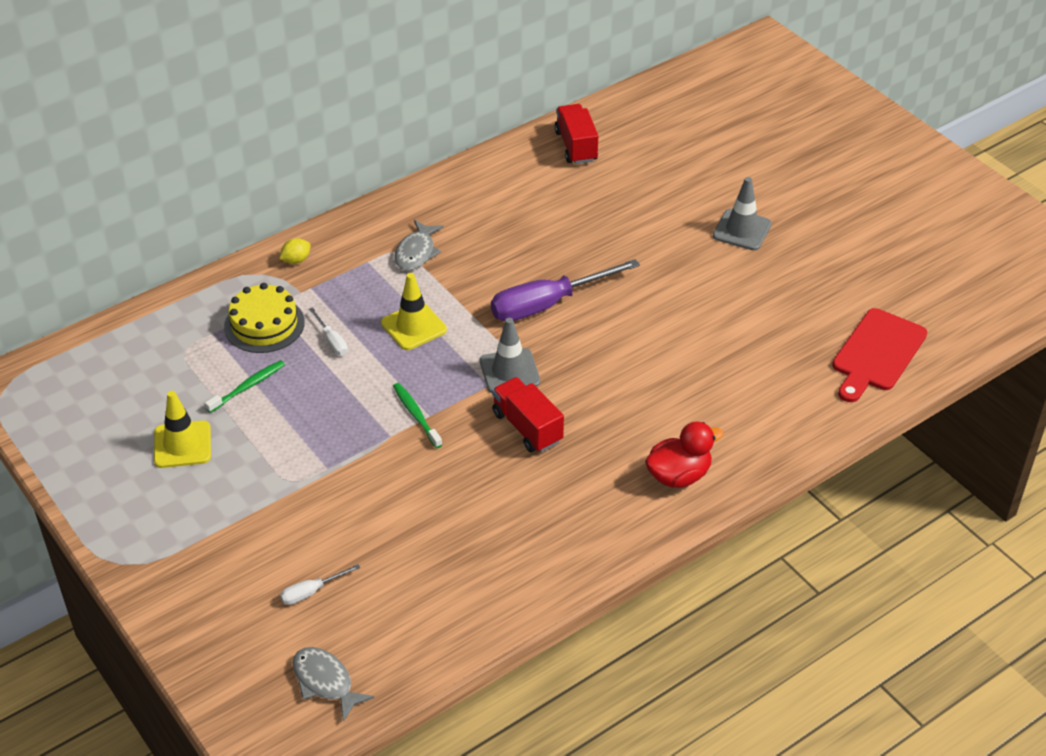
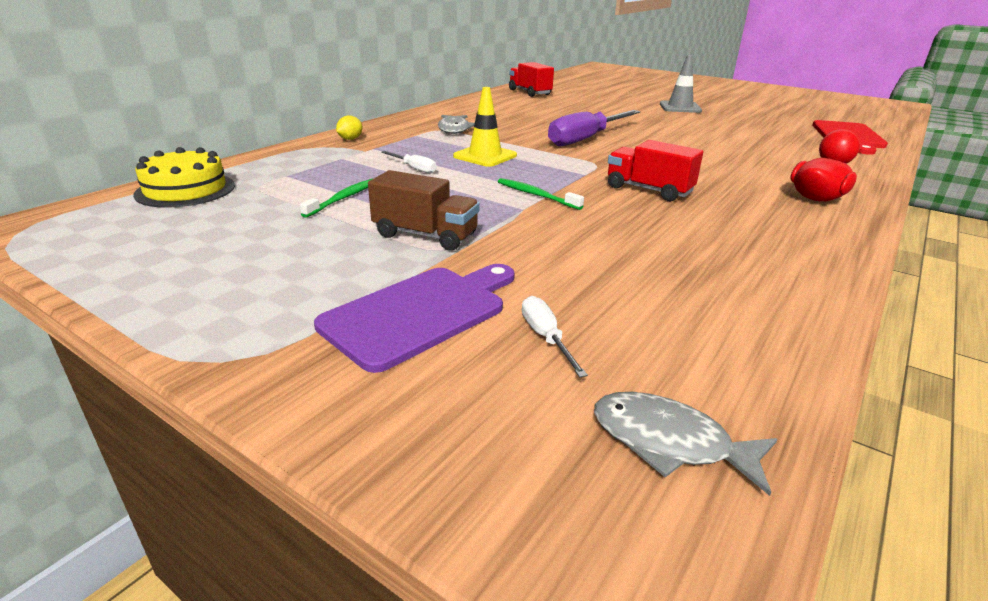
camera: 20 degrees left, 15 degrees down
yellow traffic cone [154,391,211,468] -> none
yellow cake [224,283,305,353] -> yellow cake moved to [133,147,235,208]
white screwdriver [280,564,360,605] -> white screwdriver turned 120 degrees clockwise [522,296,588,378]
grey traffic cone [480,318,540,393] -> none
none -> purple cutting board [314,264,515,373]
none -> brown truck [368,170,480,251]

